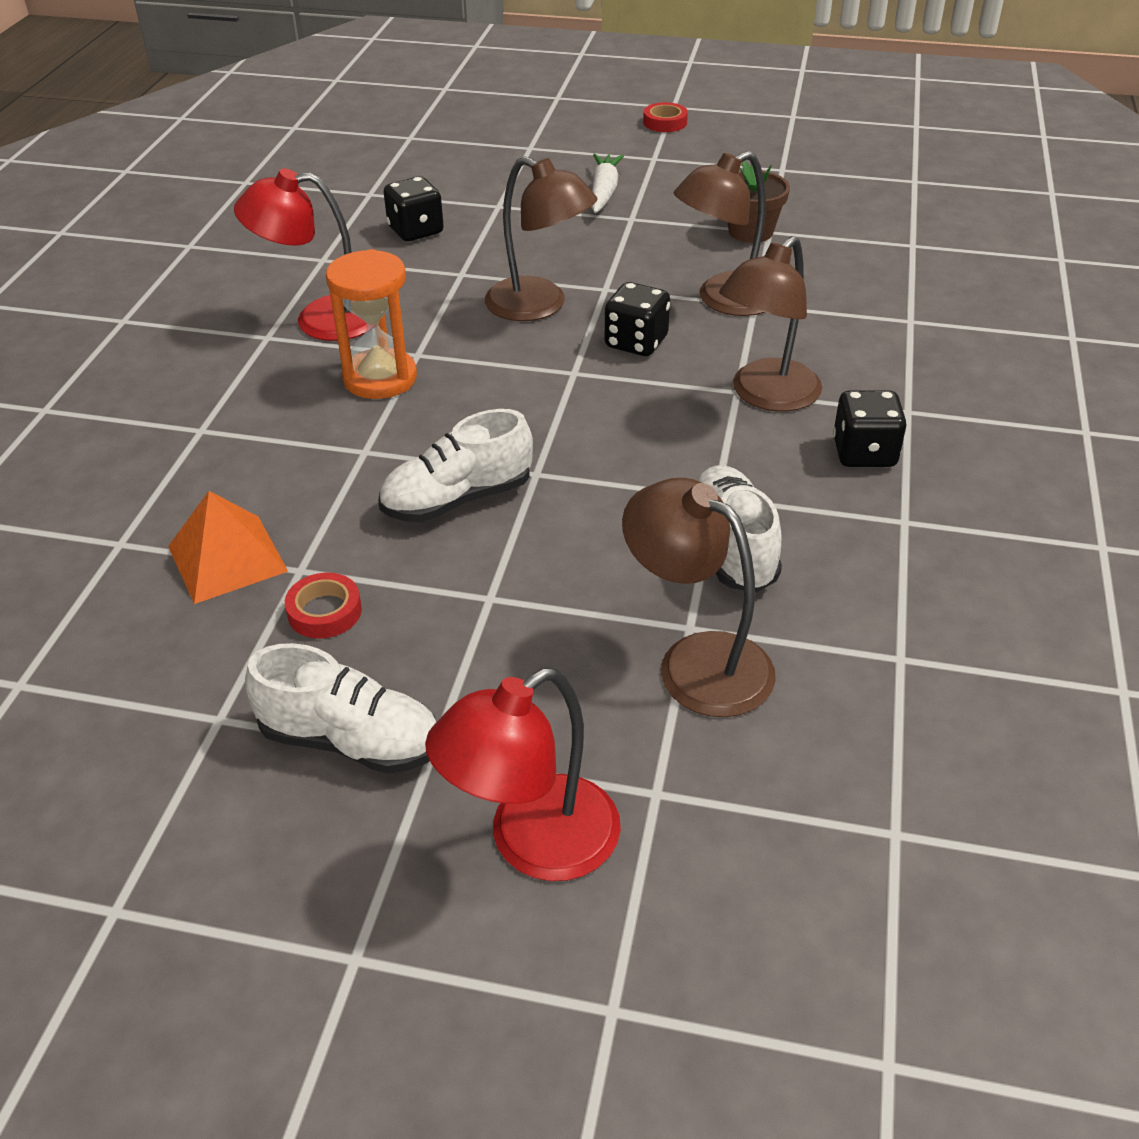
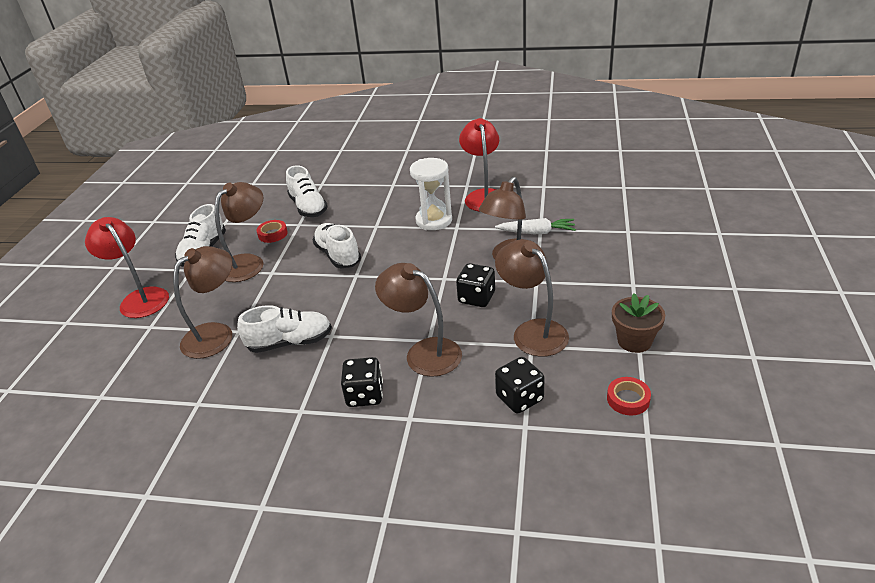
camera: 90 degrees right, 5 degrees down
orange pyramid [168,491,288,604] -> white shoe [286,165,328,217]
orange hourglass [326,249,417,399] -> white hourglass [410,158,452,230]
black dice [383,176,444,241] -> black dice moved to [495,357,545,413]
white carrot [591,154,624,213] -> white carrot moved to [495,218,576,234]
red tape [643,102,688,132] -> red tape moved to [607,377,651,416]
none -> brown lamp [215,182,264,282]

